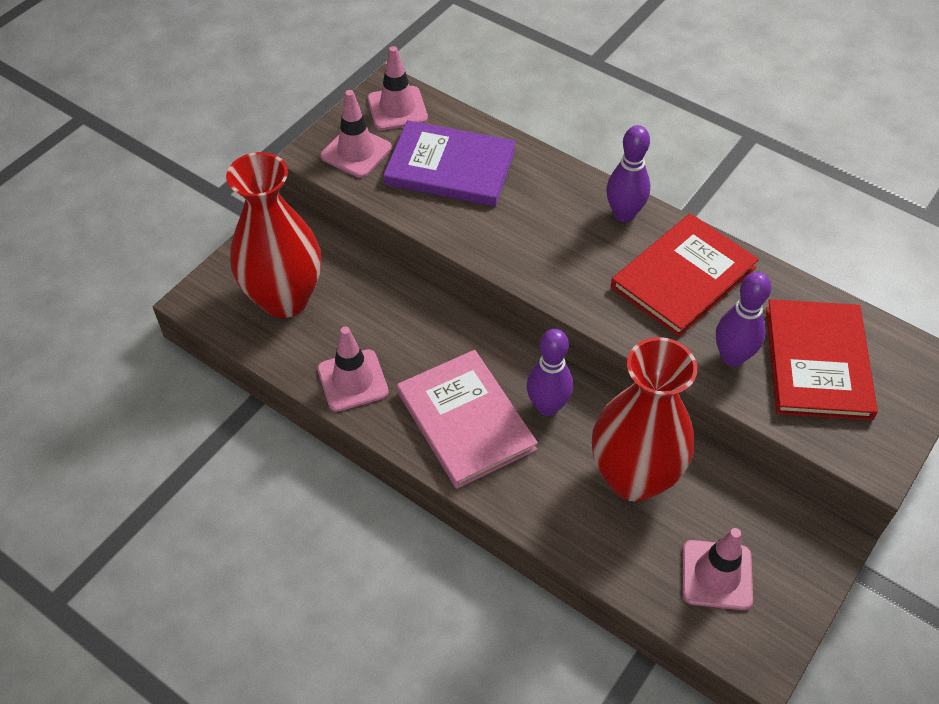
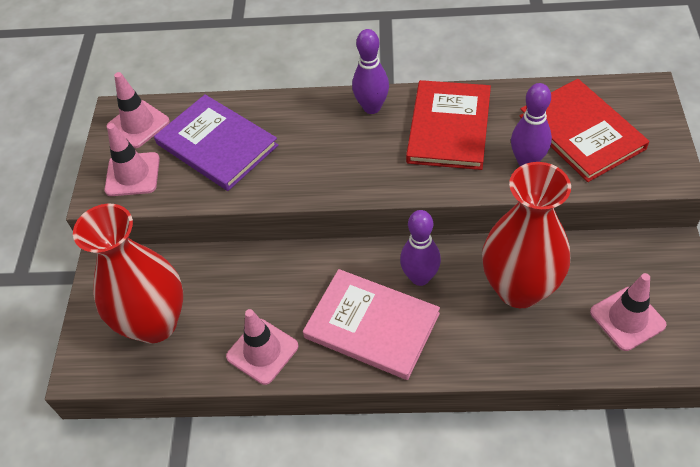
camera: 30 degrees left, 0 degrees up
purple book [383,120,516,206] -> purple book turned 60 degrees clockwise [154,94,278,191]

